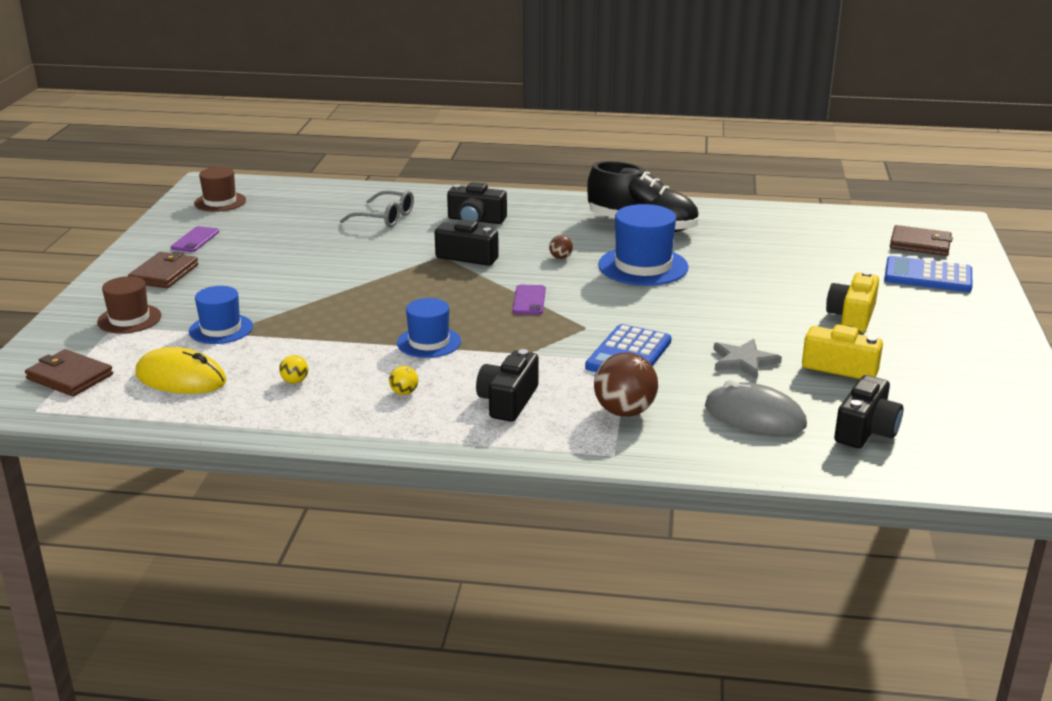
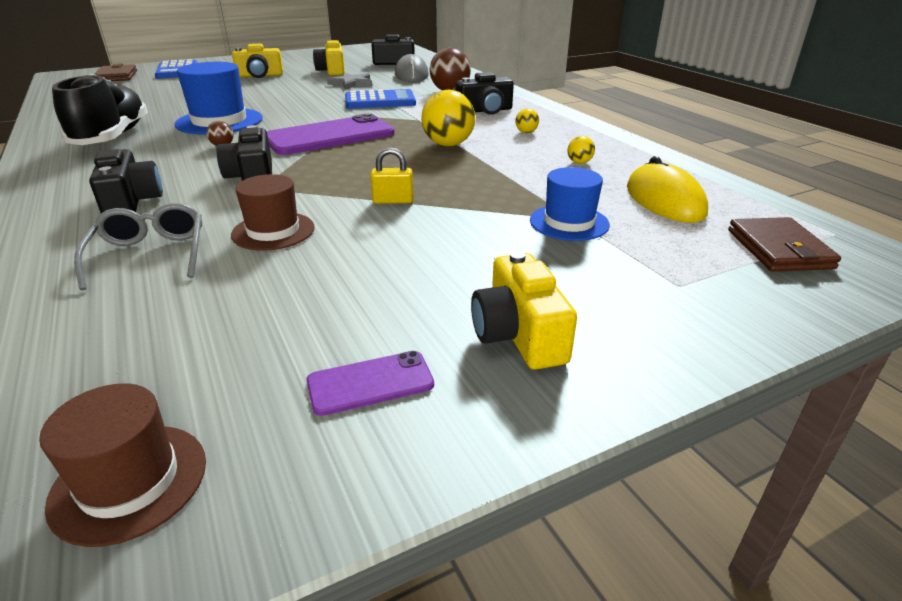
camera: 125 degrees left, 5 degrees up
brown hat [97,276,162,334] -> brown hat moved to [231,174,315,251]
brown wallet [128,251,198,288] -> yellow camera [471,251,577,370]
blue hat [397,298,461,358] -> yellow ball [421,90,475,146]
purple phone [512,285,546,315] -> purple phone [266,113,394,155], size x2.14
none -> yellow padlock [370,147,413,204]

